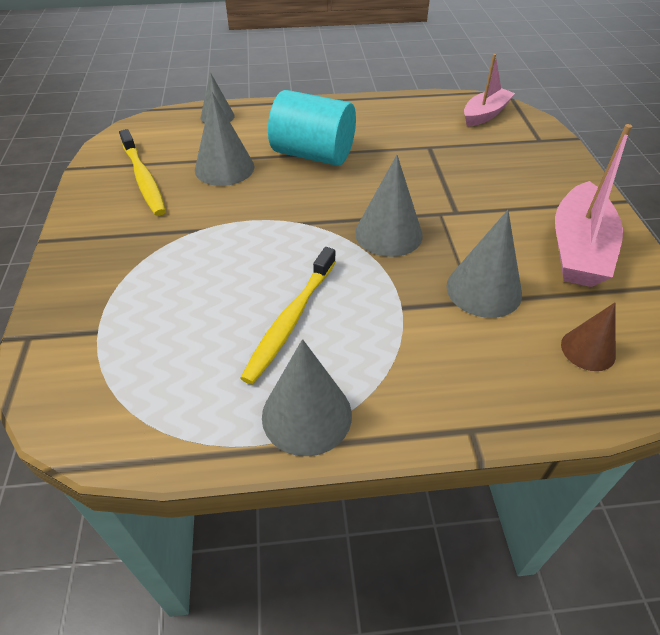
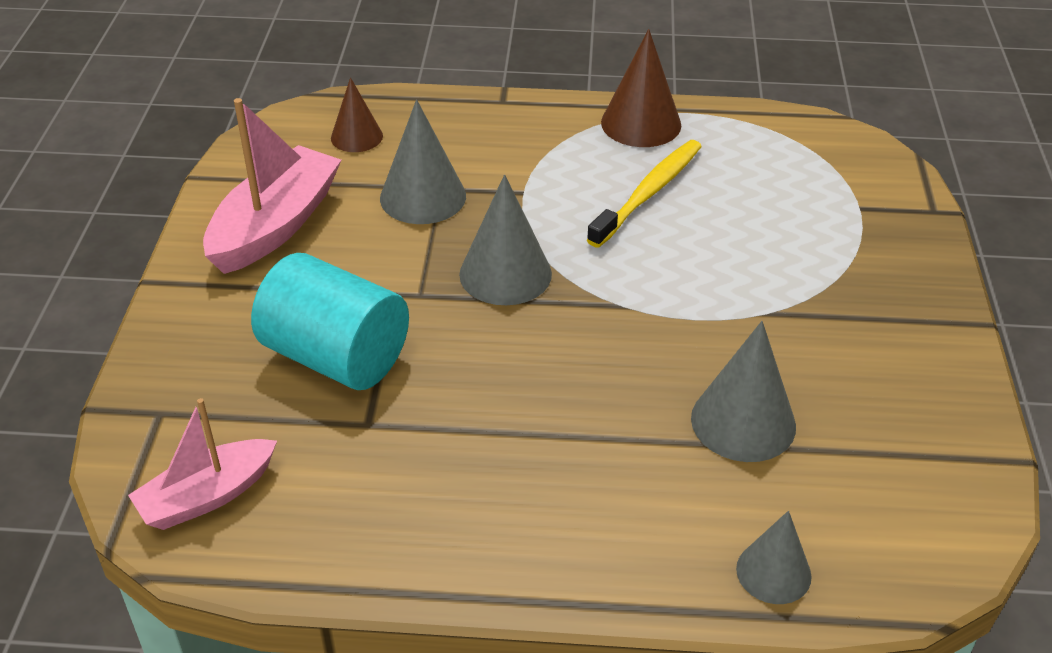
camera: 170 degrees left, 5 degrees down
yellow toothbrush [119,129,166,216] -> none
grey cone [262,339,352,456] -> brown cone [601,29,681,147]
turquoise cylinder [268,90,356,166] -> turquoise cylinder moved to [251,253,409,390]

